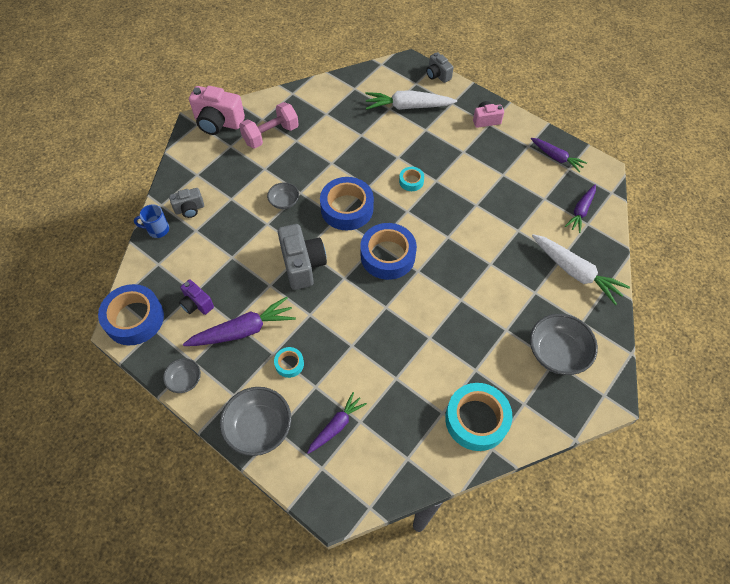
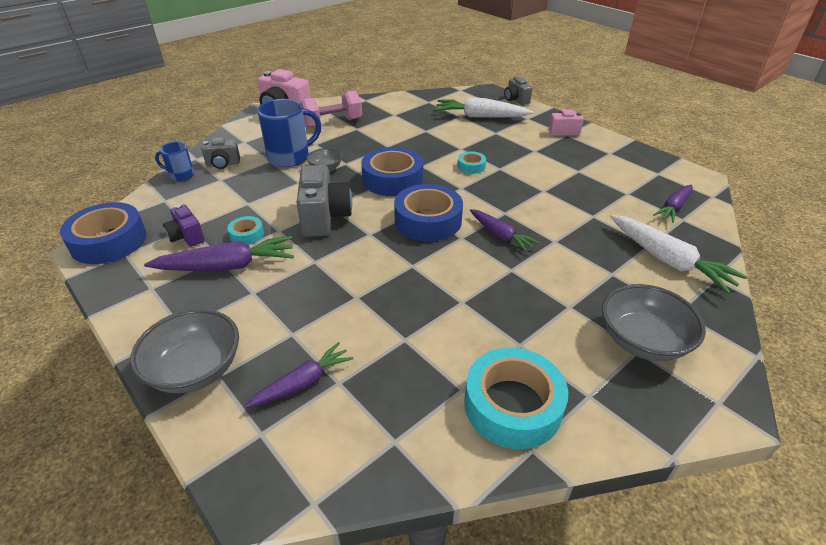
camera: 10 degrees right, 20 degrees down
grey bowl [163,358,201,393] -> none
turquoise tape [274,347,304,378] -> turquoise tape moved to [227,216,264,245]
purple carrot [531,138,587,172] -> purple carrot moved to [470,209,540,252]
none -> blue mug [257,99,321,167]

